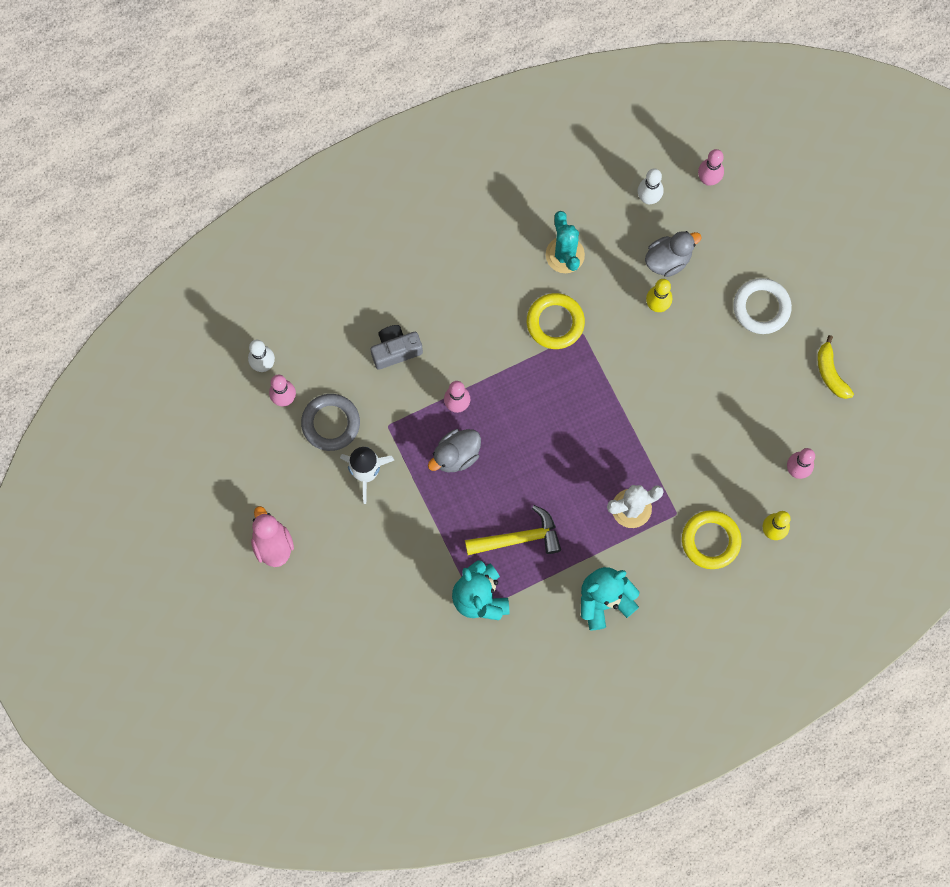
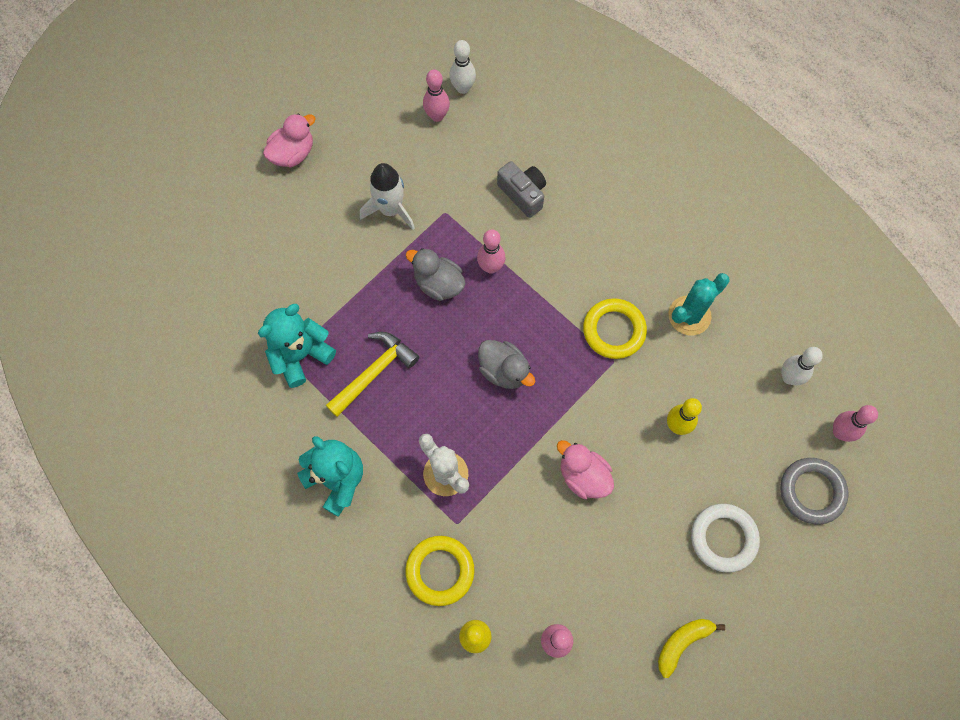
camera: 70 degrees right, 5 degrees down
grey ring [301,394,360,451] -> grey ring moved to [780,458,849,525]
yellow hammer [465,505,561,555] -> yellow hammer turned 105 degrees counterclockwise [326,332,420,417]
grey duck [645,231,701,277] -> grey duck moved to [478,340,535,389]
none -> pink duck [557,440,614,499]

